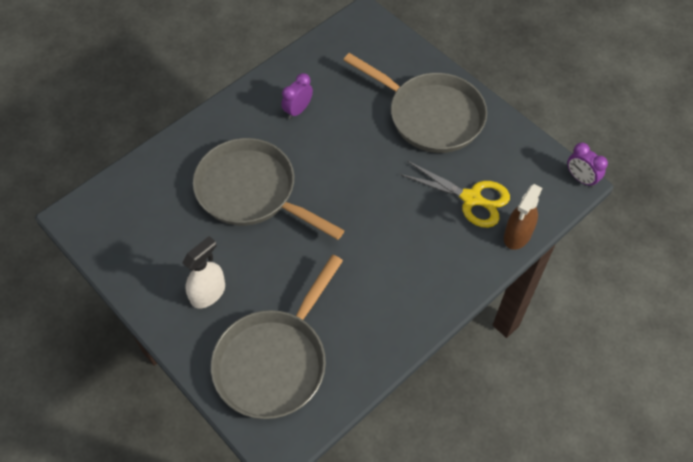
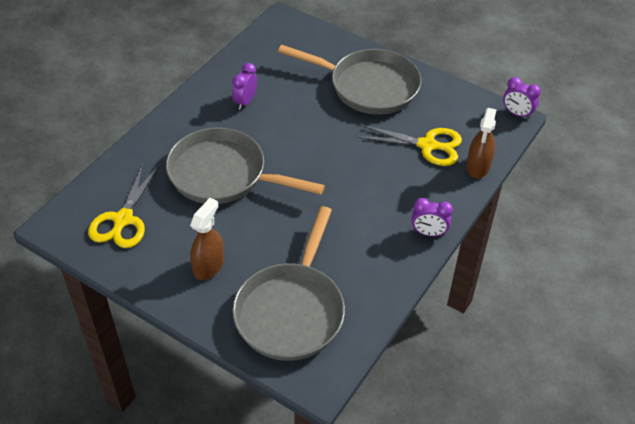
camera: 15 degrees left, 10 degrees down
white spray bottle [182,236,225,309] -> brown spray bottle [190,198,224,280]
none -> yellow scissors [88,164,159,248]
none -> purple clock [411,198,453,236]

